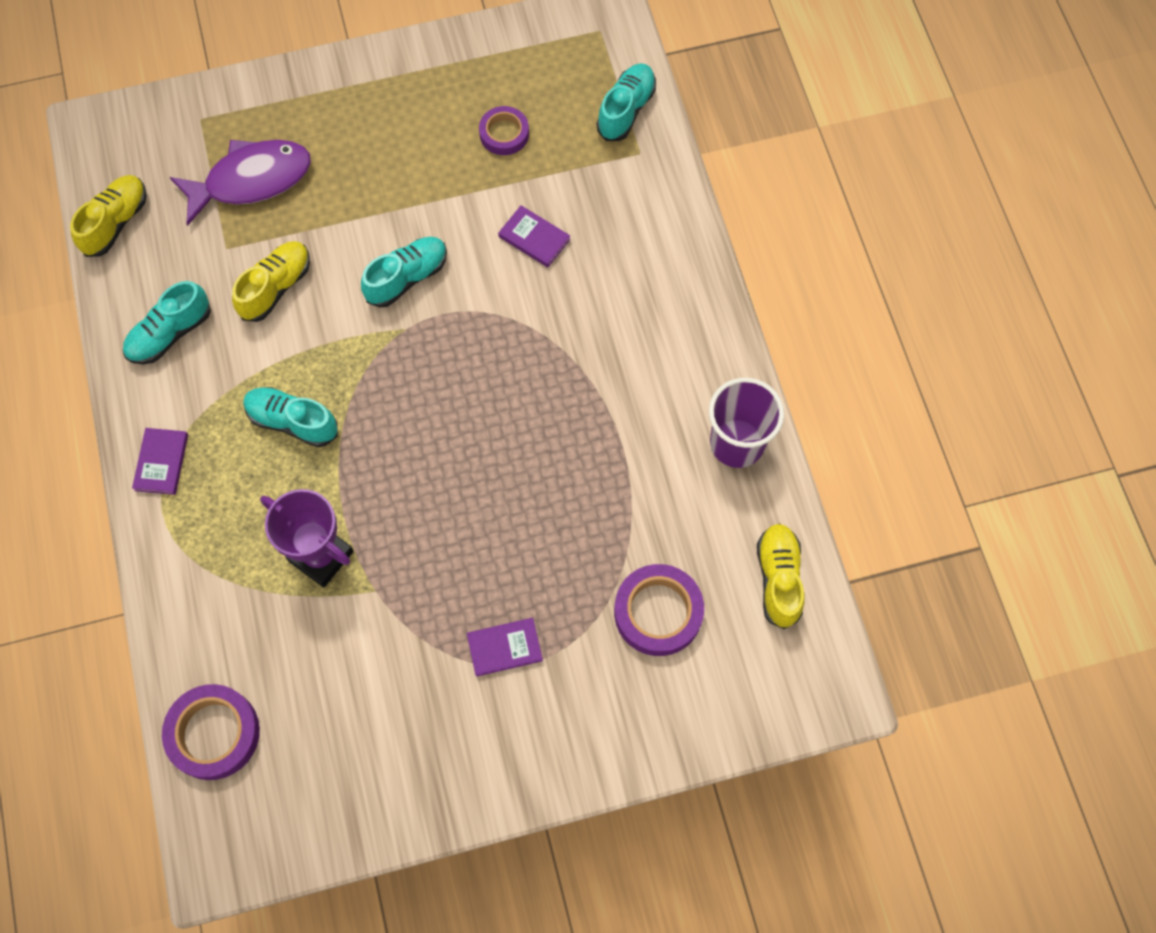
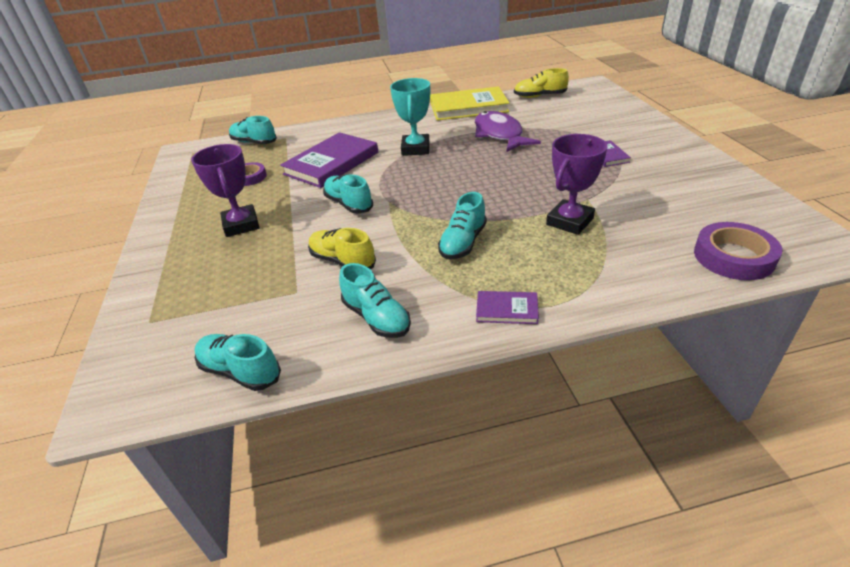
camera: 85 degrees left, 30 degrees down
yellow shoe [70,175,147,257] -> turquoise shoe [194,334,281,391]
purple fish [170,140,311,226] -> purple fish moved to [475,111,541,152]
purple book [498,205,570,267] -> purple book [280,132,378,188], size x2.13
purple tape [614,564,704,656] -> none
purple cup [709,378,784,468] -> yellow book [430,86,510,121]
none -> purple trophy [191,144,260,237]
none -> turquoise trophy [390,78,430,156]

